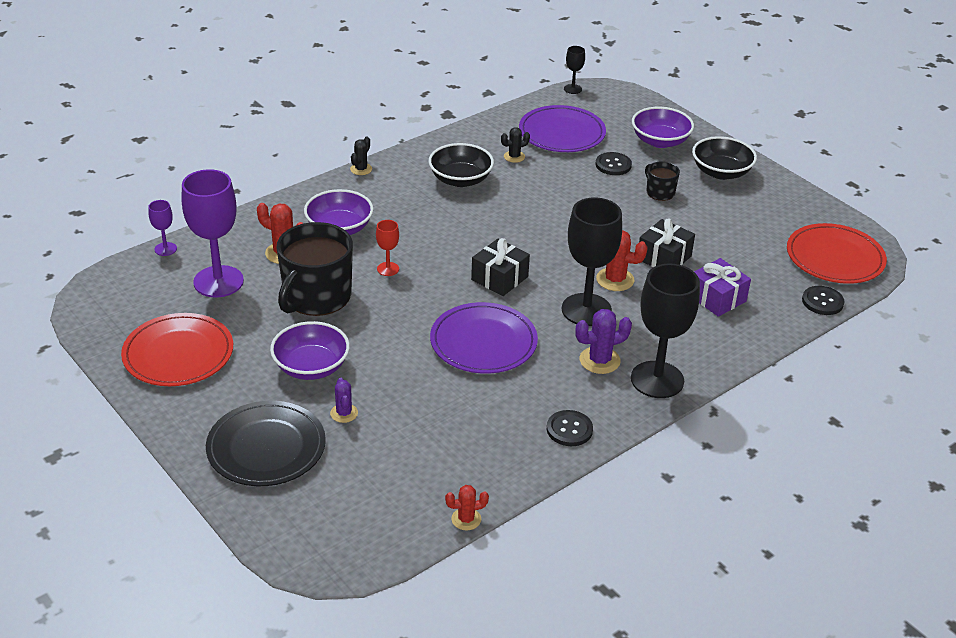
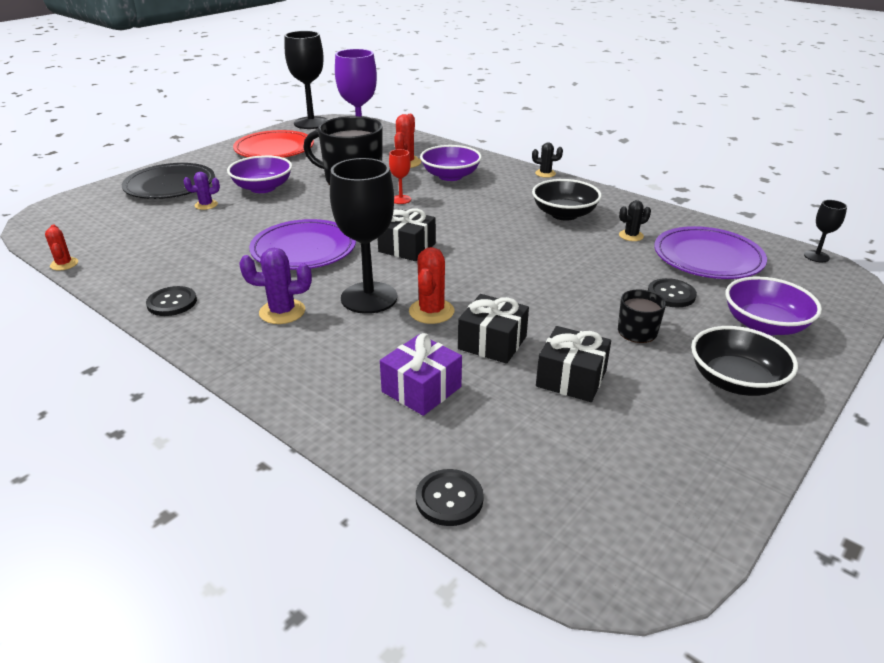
camera: 80 degrees right, 5 degrees down
purple goblet [148,200,177,256] -> none
black cactus [501,127,530,163] -> black cactus turned 75 degrees counterclockwise [619,200,651,241]
purple cactus [575,309,632,374] -> purple cactus turned 60 degrees counterclockwise [239,248,312,324]
black goblet [631,264,700,398] -> black goblet moved to [285,31,328,129]
red plate [787,223,887,284] -> none
none -> black gift [536,326,611,402]

